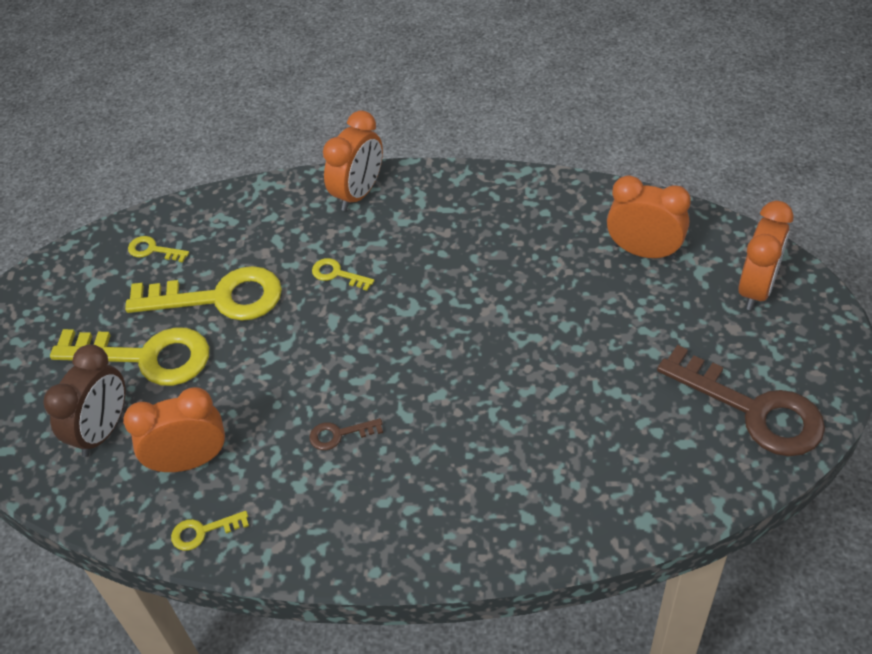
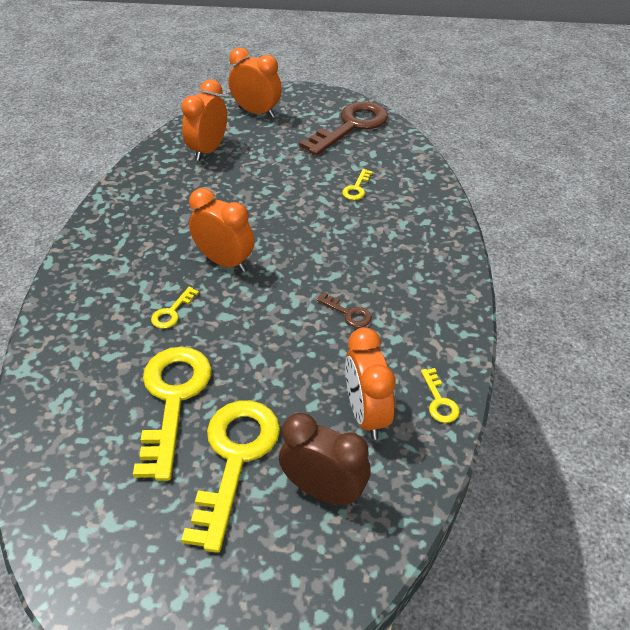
camera: 90 degrees left, 5 degrees down
yellow key [128,236,189,263] -> yellow key moved to [342,169,373,200]
brown key [309,418,383,450] -> brown key turned 45 degrees counterclockwise [317,292,372,328]
orange clock [323,110,383,211] -> orange clock moved to [189,188,255,272]

